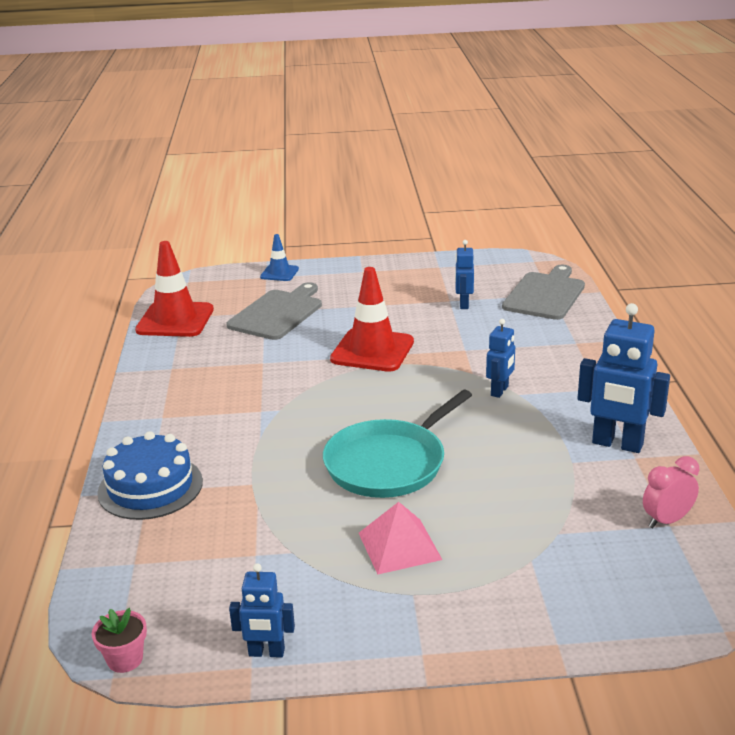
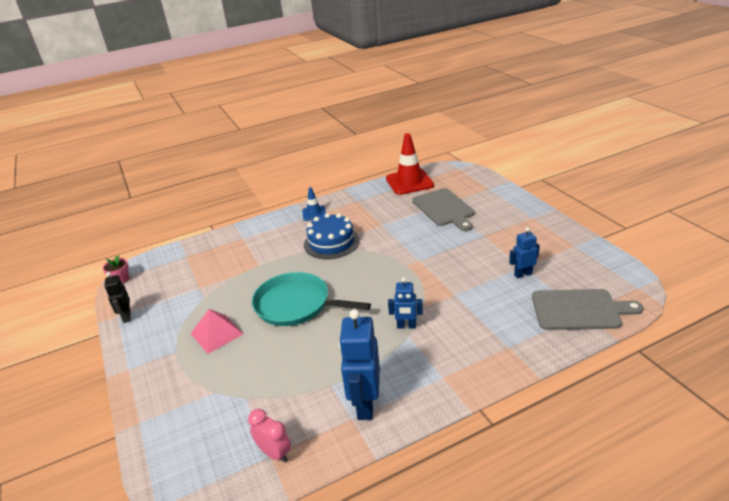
camera: 70 degrees right, 5 degrees up
blue cake [97,431,203,520] -> blue cake moved to [304,213,360,259]
grey cutting board [226,282,322,340] -> grey cutting board turned 60 degrees clockwise [412,188,475,231]
blue robot [229,563,295,658] -> black robot [104,272,131,323]
blue traffic cone [260,234,299,281] -> blue traffic cone moved to [302,187,326,221]
red traffic cone [330,267,414,372] -> none

